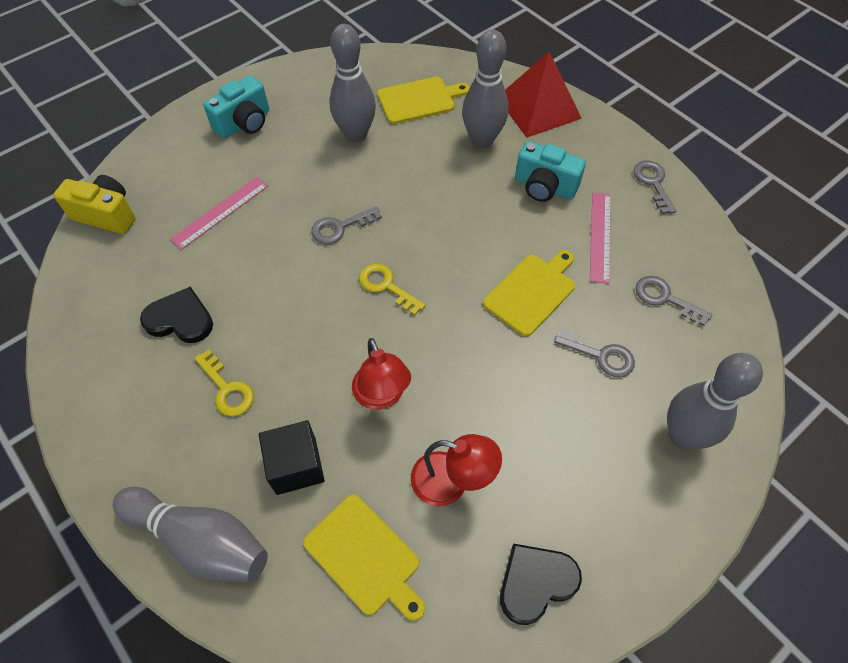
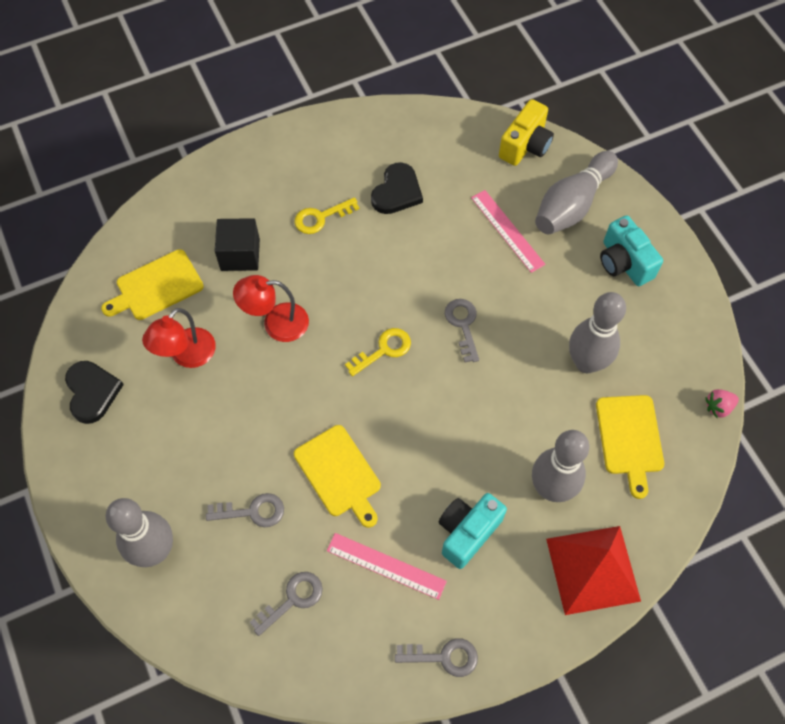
camera: 105 degrees right, 5 degrees up
grey bowling pin [113,487,268,582] -> grey bowling pin moved to [535,151,618,234]
grey key [554,329,635,377] -> grey key turned 135 degrees counterclockwise [206,493,284,527]
none -> pink strawberry [705,389,739,418]

